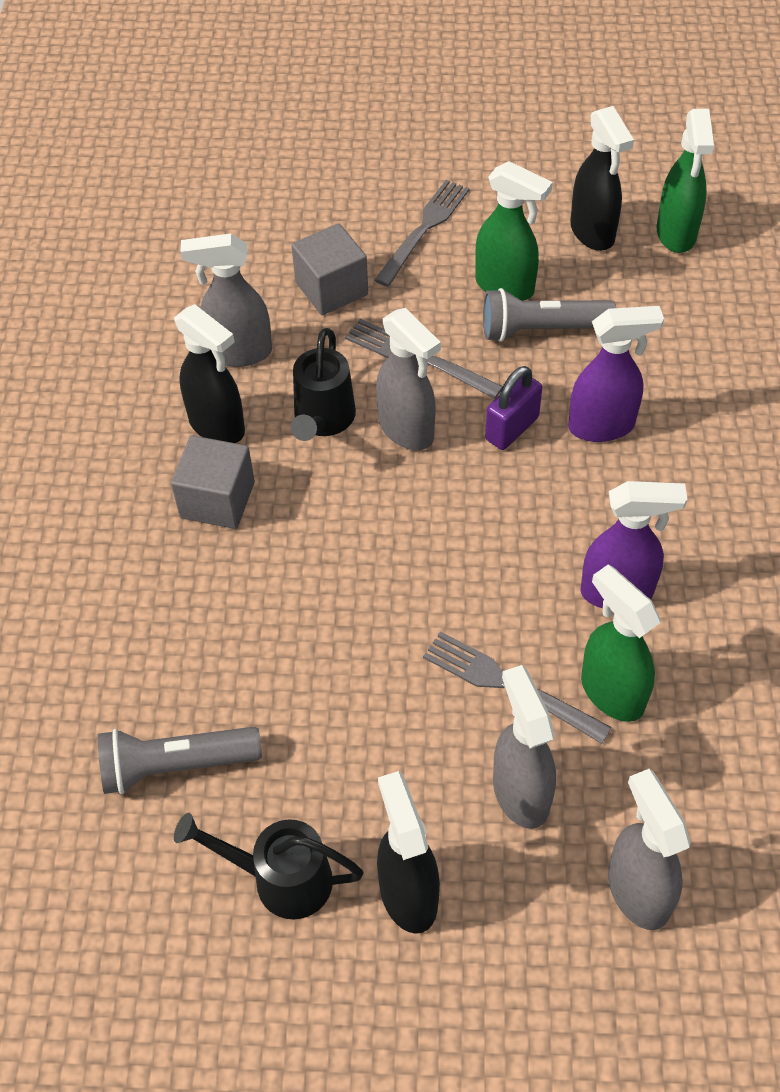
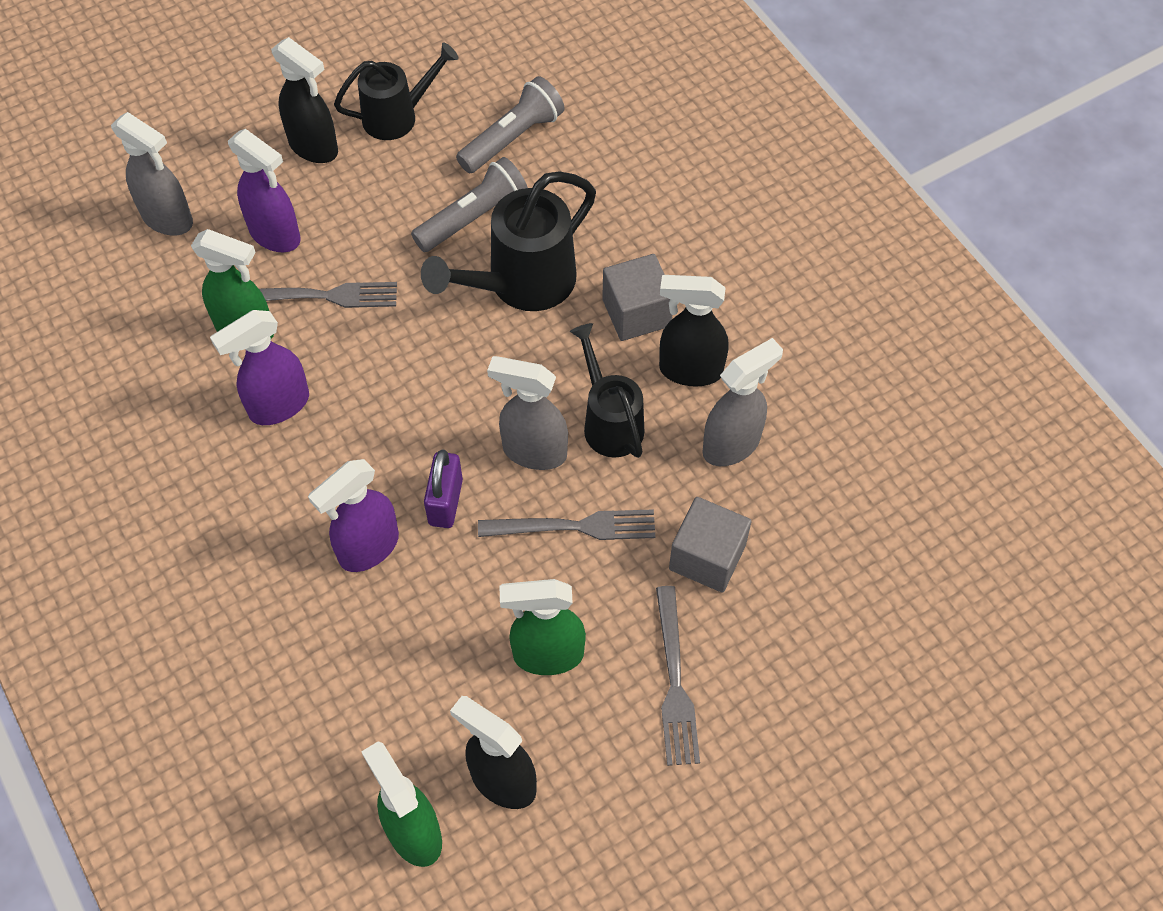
camera: 145 degrees right, 5 degrees up
grey flashlight [483,288,616,342] -> grey flashlight moved to [411,157,528,252]
grey spray bottle [493,665,556,829] -> purple spray bottle [228,129,301,252]
none -> black watering can [421,172,596,311]

